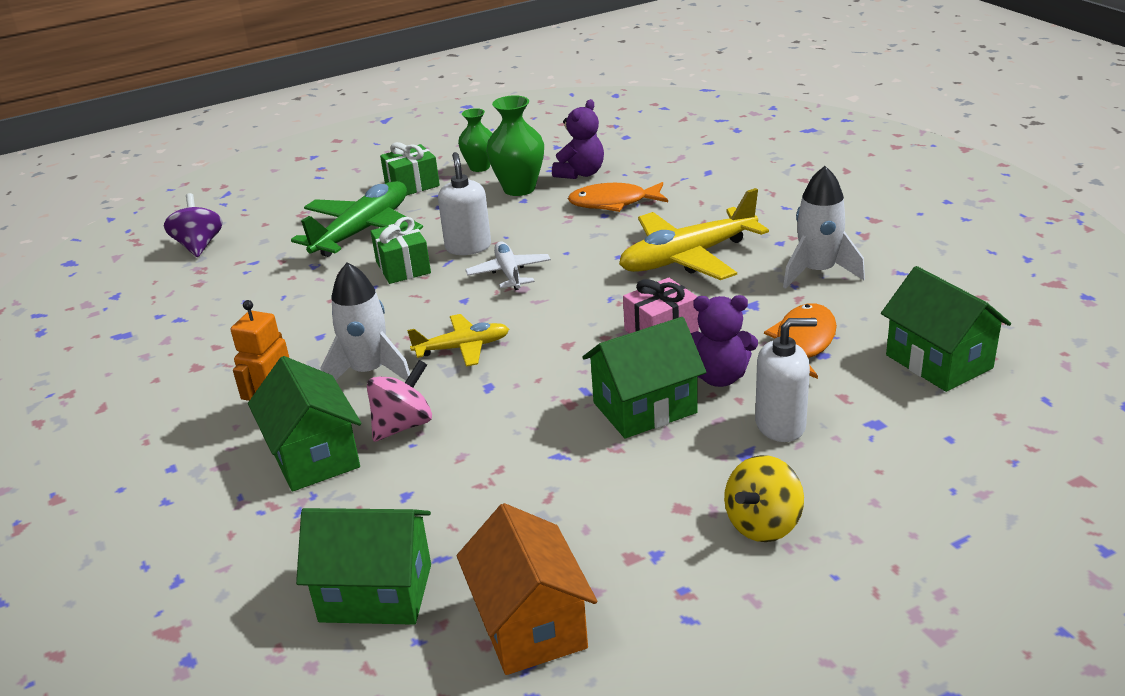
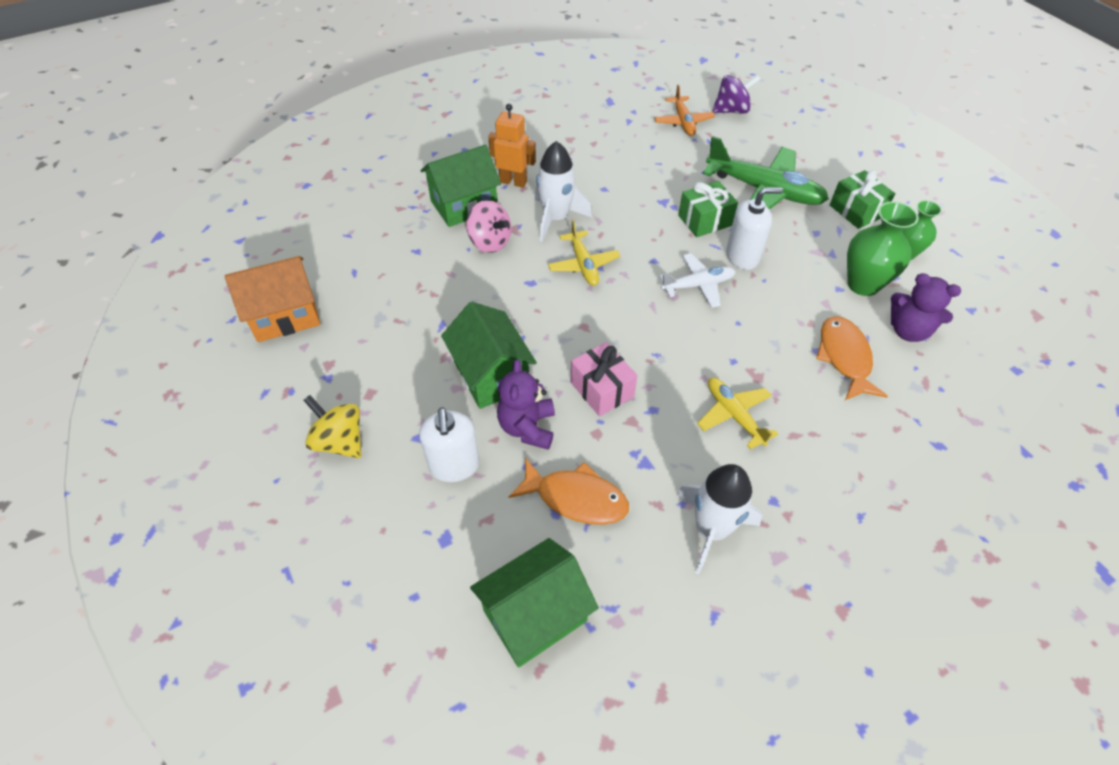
camera: 85 degrees right, 20 degrees up
green house [296,508,431,625] -> none
yellow plane [619,188,769,280] -> yellow plane [697,378,778,450], size x0.56
none -> orange plane [654,84,715,136]

